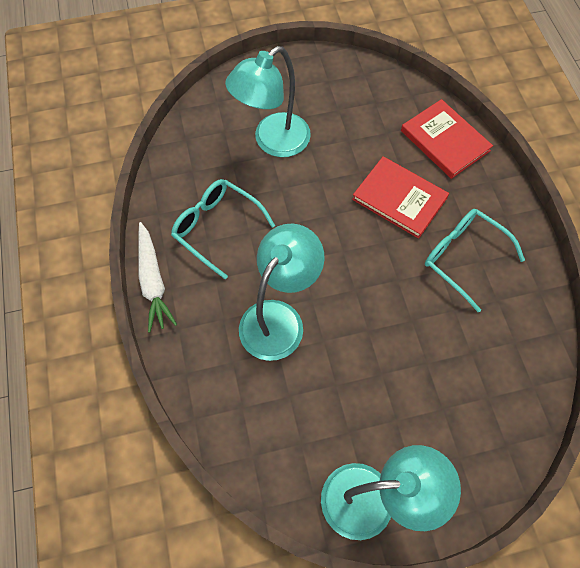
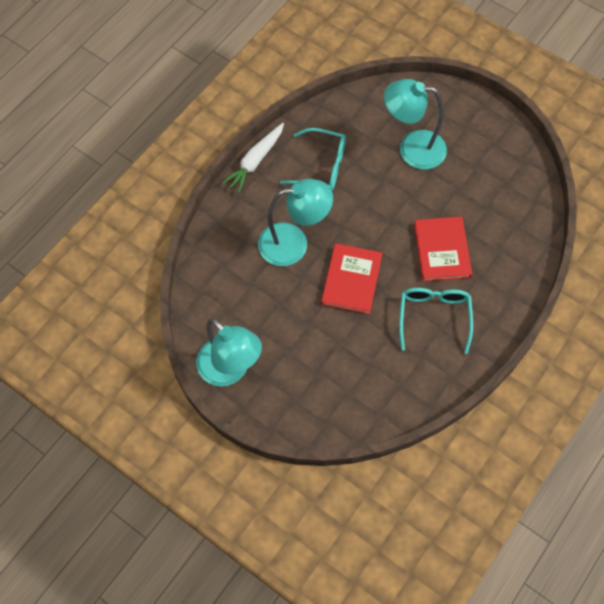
camera: 50 degrees right, 0 degrees up
turquoise glasses [171,179,275,279] -> turquoise glasses turned 105 degrees clockwise [280,128,346,191]
red book [401,99,493,179] -> red book moved to [321,243,382,315]

